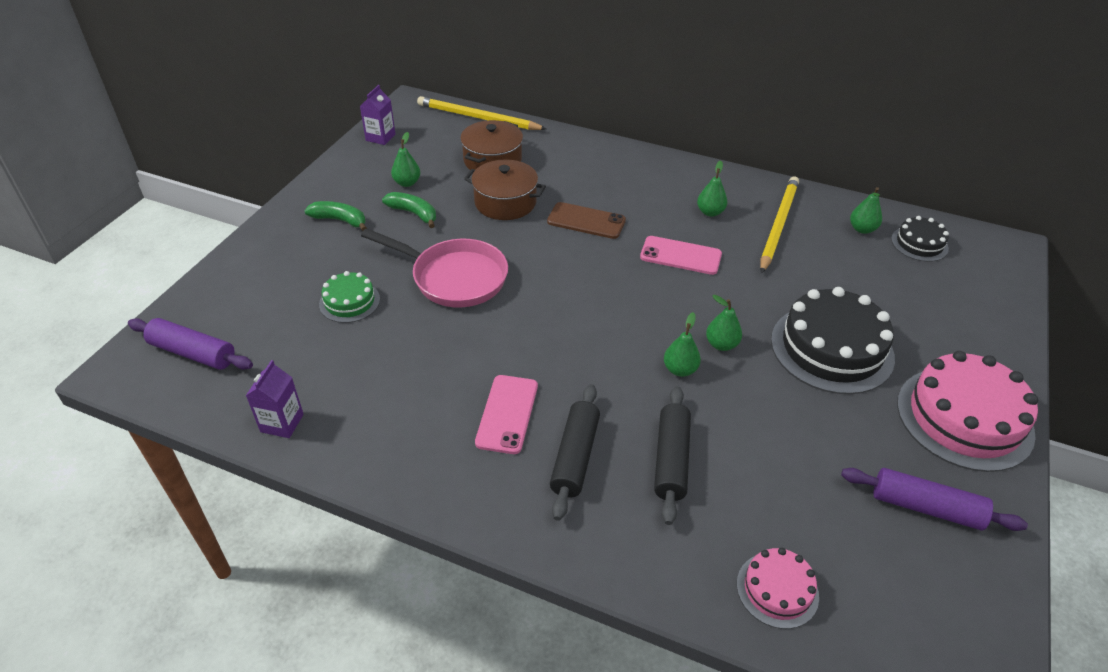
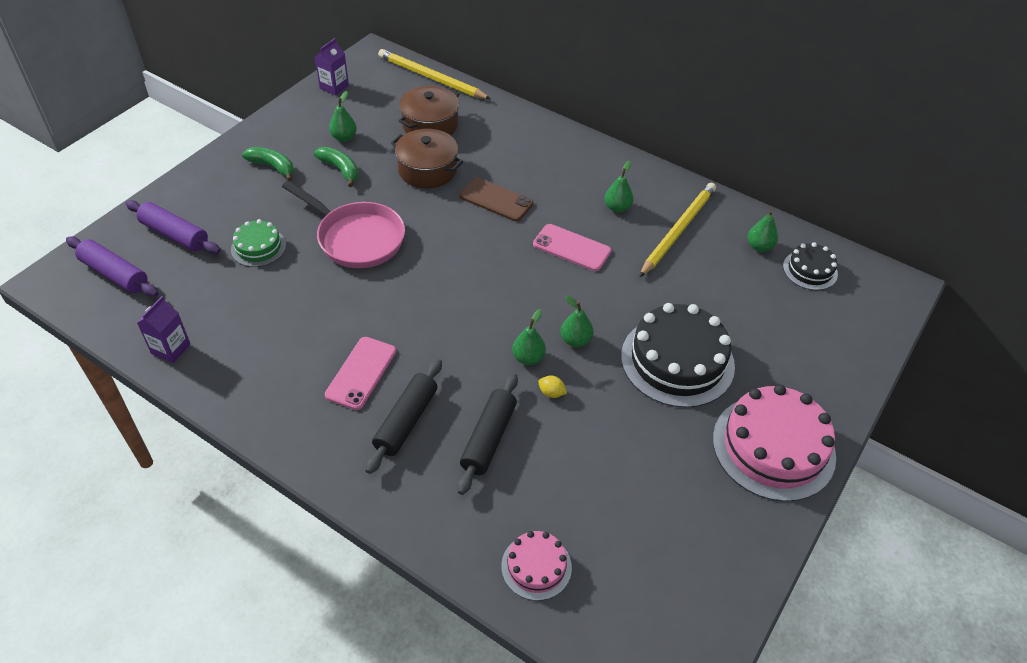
camera: 10 degrees right, 5 degrees up
purple rolling pin [841,468,1028,531] -> purple rolling pin moved to [125,200,221,254]
none -> yellow lemon [538,376,567,398]

